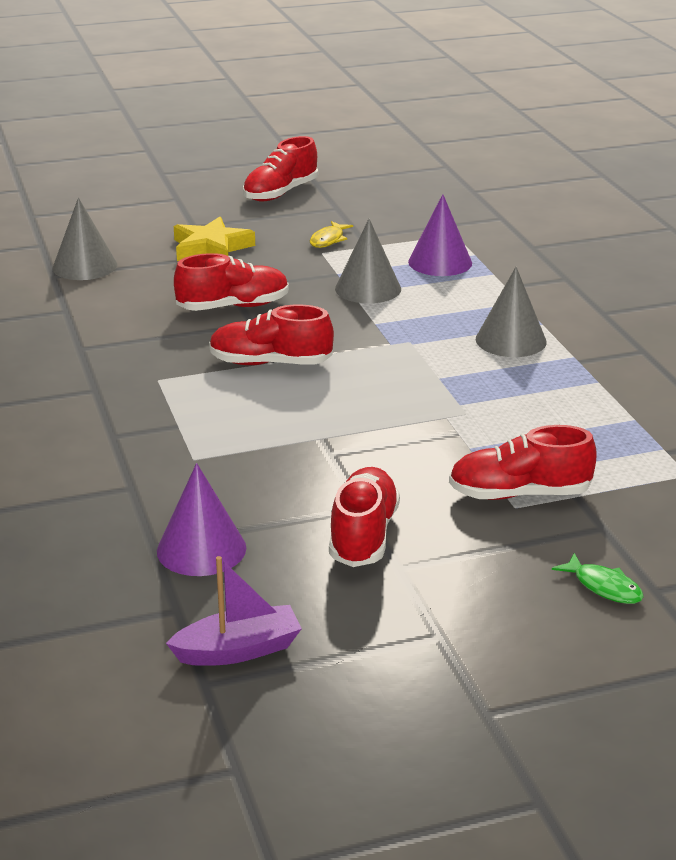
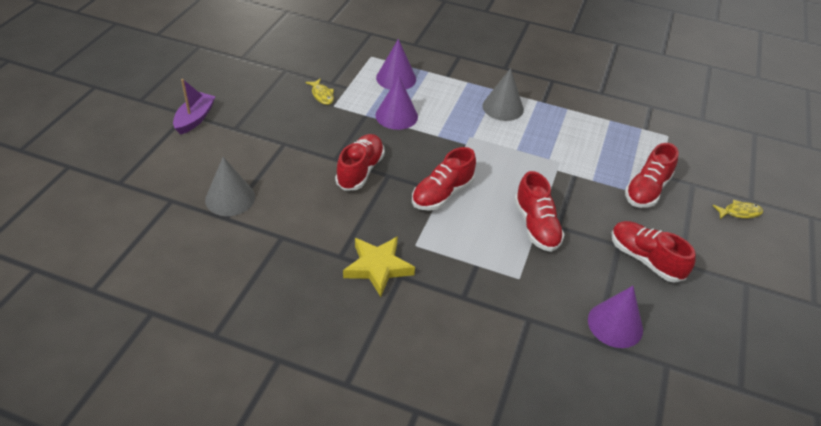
camera: 55 degrees left, 15 degrees up
purple boat [166,556,302,666] -> purple boat moved to [173,79,216,135]
yellow star [174,217,255,261] -> yellow star moved to [343,236,415,297]
red shoe [243,136,318,201] -> red shoe moved to [514,171,565,252]
grey cone [335,219,401,303] -> purple cone [375,76,418,130]
green fish [552,553,644,604] -> yellow fish [713,200,763,219]

